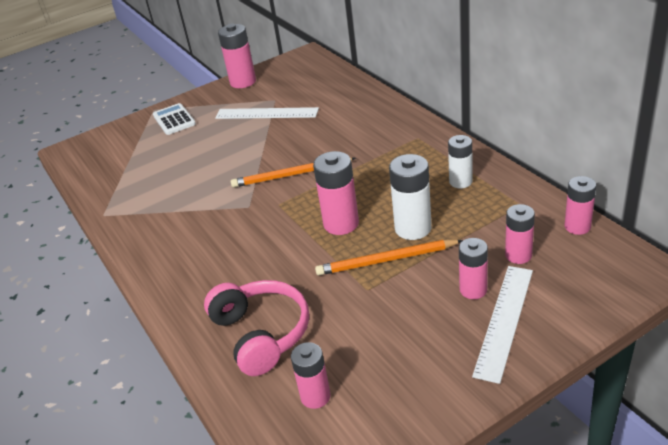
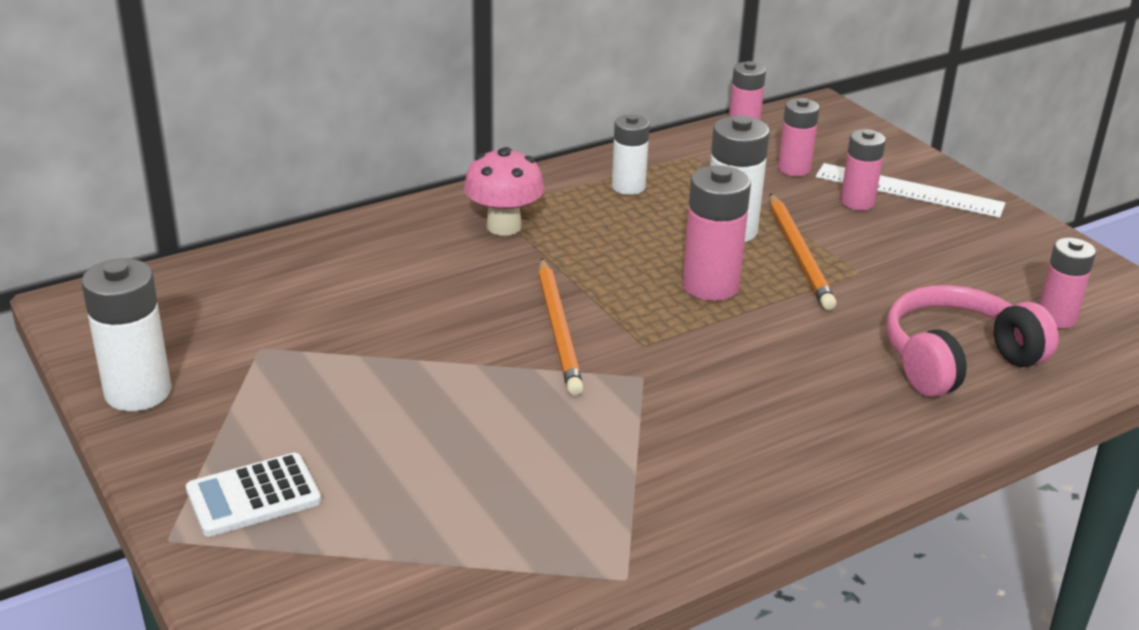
camera: 95 degrees left, 5 degrees down
white ruler [215,107,319,119] -> none
pink battery [218,24,256,88] -> white battery [81,258,172,411]
none -> pink mushroom [464,147,544,236]

